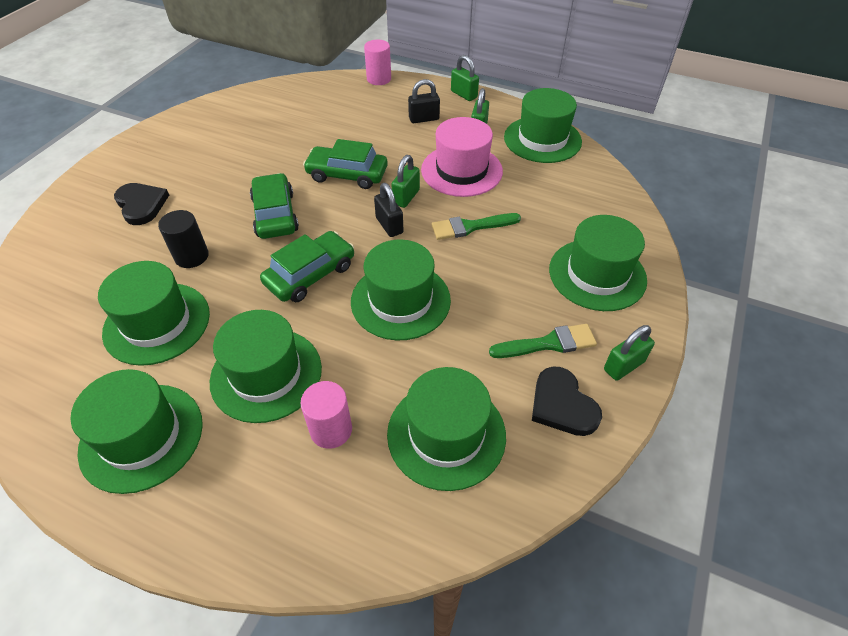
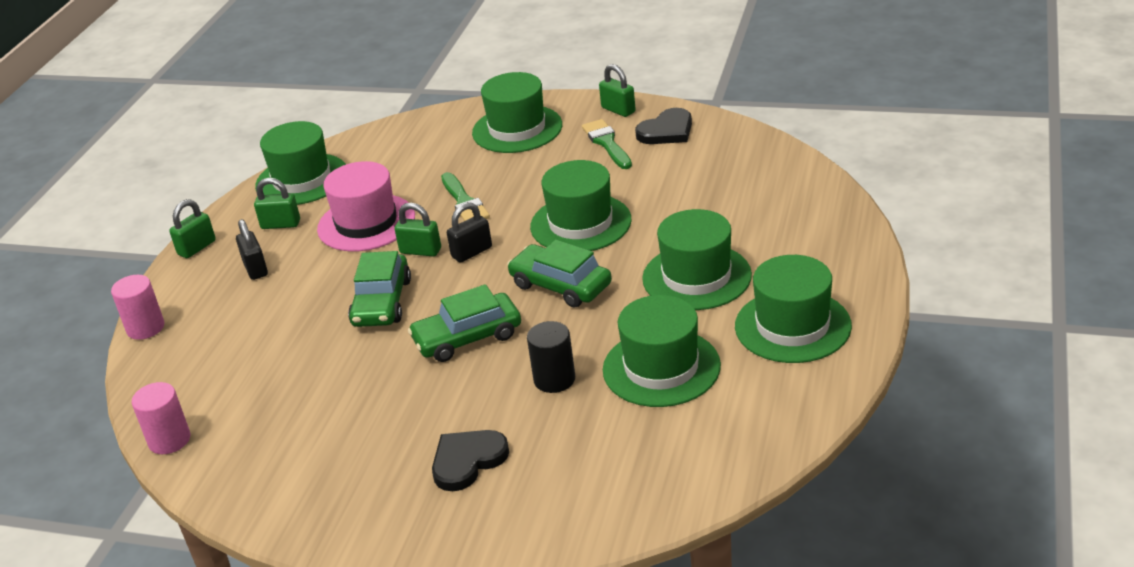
camera: 95 degrees left, 15 degrees down
pink cylinder [300,381,352,449] -> pink cylinder moved to [132,382,191,454]
green hat [387,367,506,491] -> none

